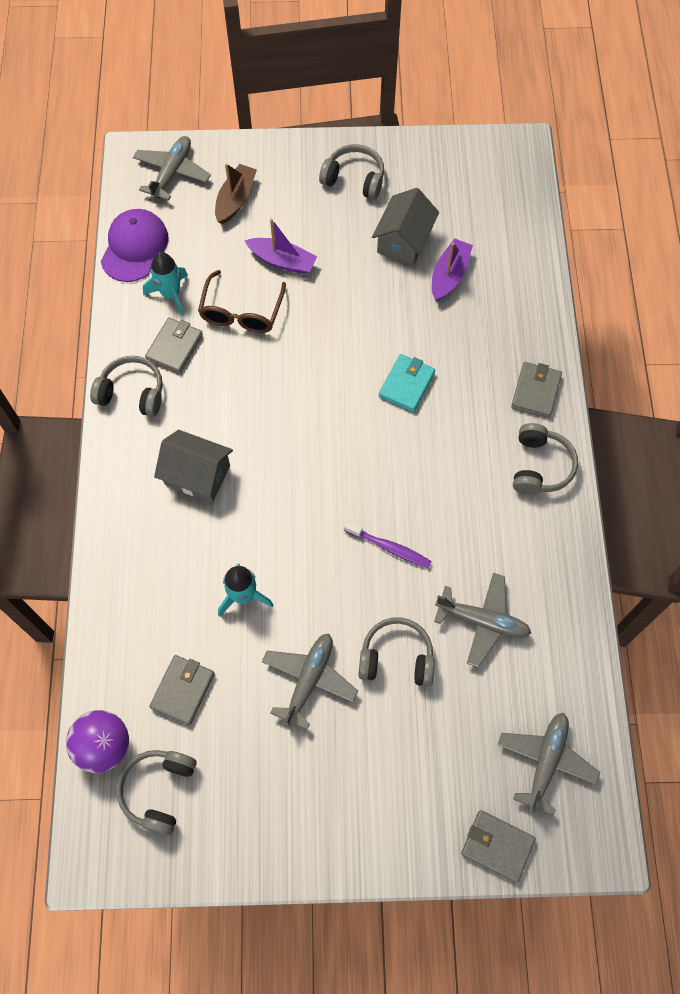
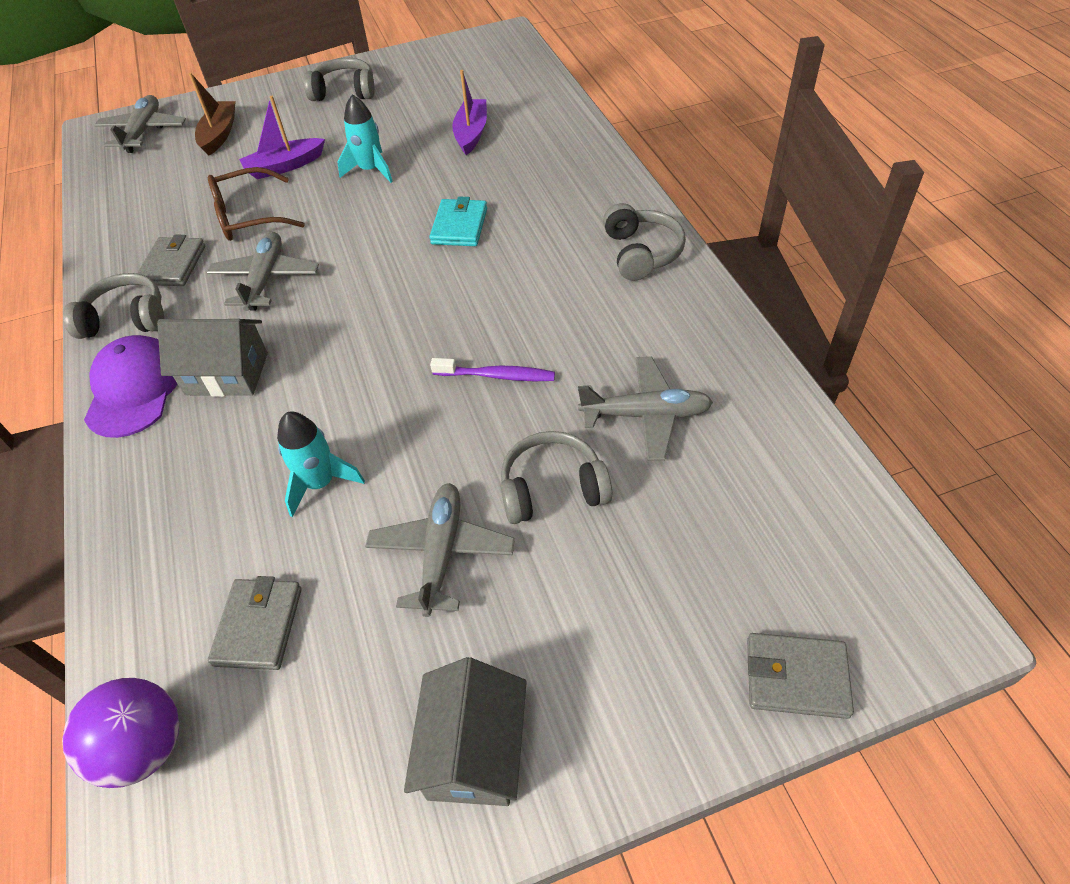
camera: 15 degrees left, 15 degrees down
purple cap [101,209,169,282] -> purple cap moved to [84,335,178,438]
grey headphones [117,750,197,836] -> none
turquoise rocket [143,252,188,316] -> turquoise rocket moved to [338,94,393,183]
brown glasses [198,270,286,333] -> brown glasses turned 75 degrees clockwise [208,167,305,241]
purple boat [245,219,317,274] -> purple boat turned 150 degrees clockwise [239,96,325,179]
grey house [372,188,439,265] -> grey house moved to [404,657,527,806]
grey plane [497,713,600,816] -> grey plane moved to [207,232,319,311]
grey wallet [511,362,562,418] -> none

